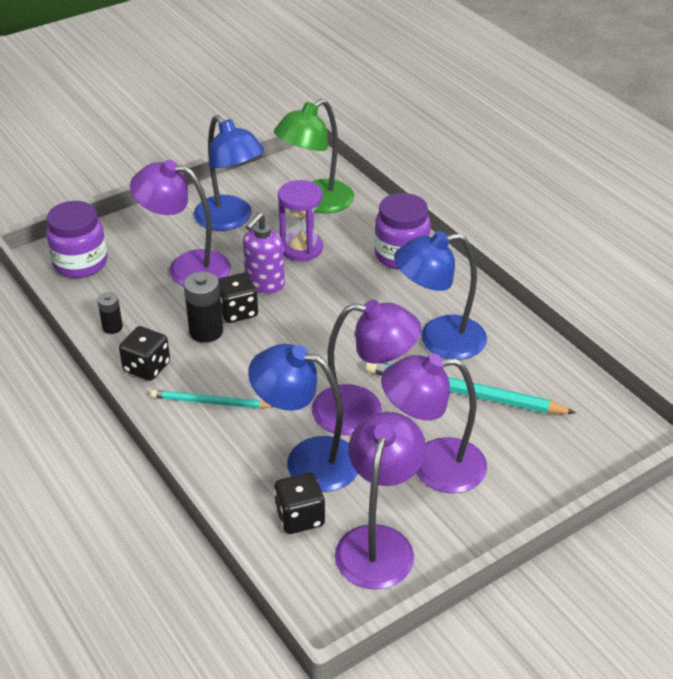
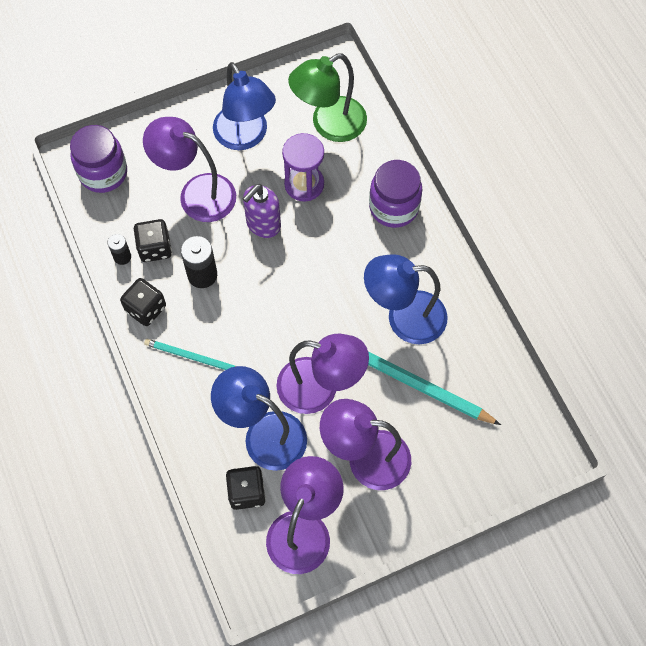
camera: 10 degrees right, 25 degrees up
black dice [218,273,258,323] -> black dice moved to [134,219,172,262]

